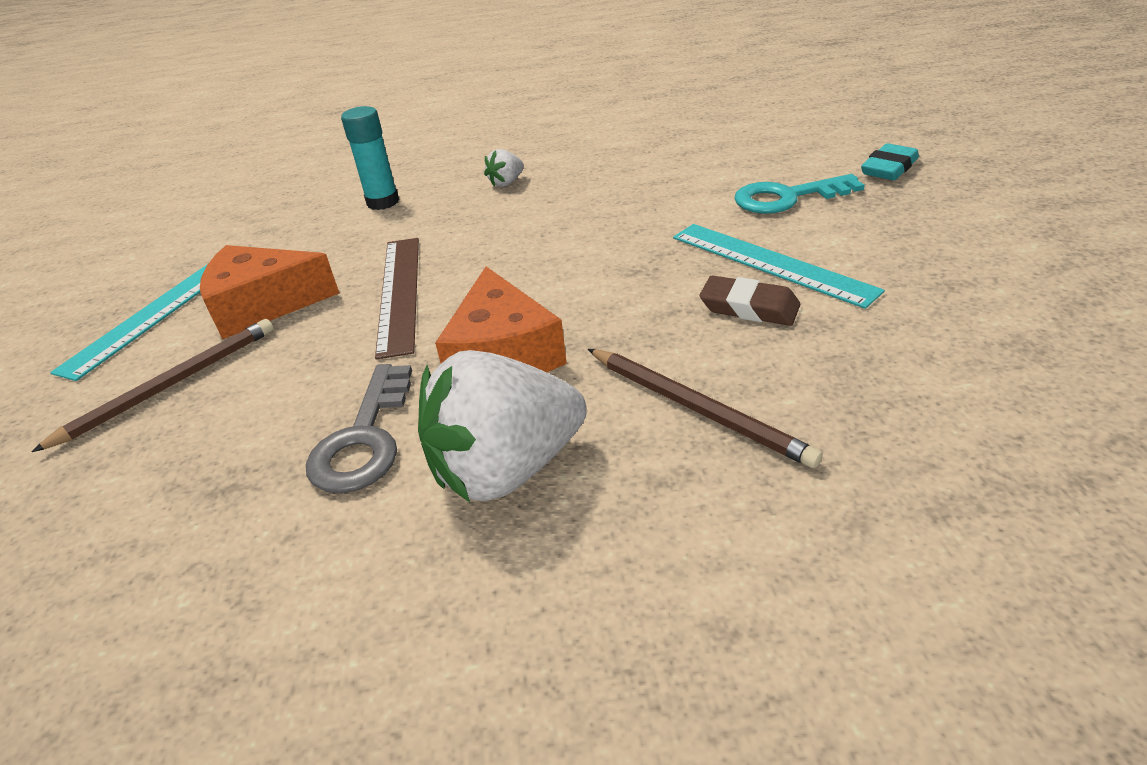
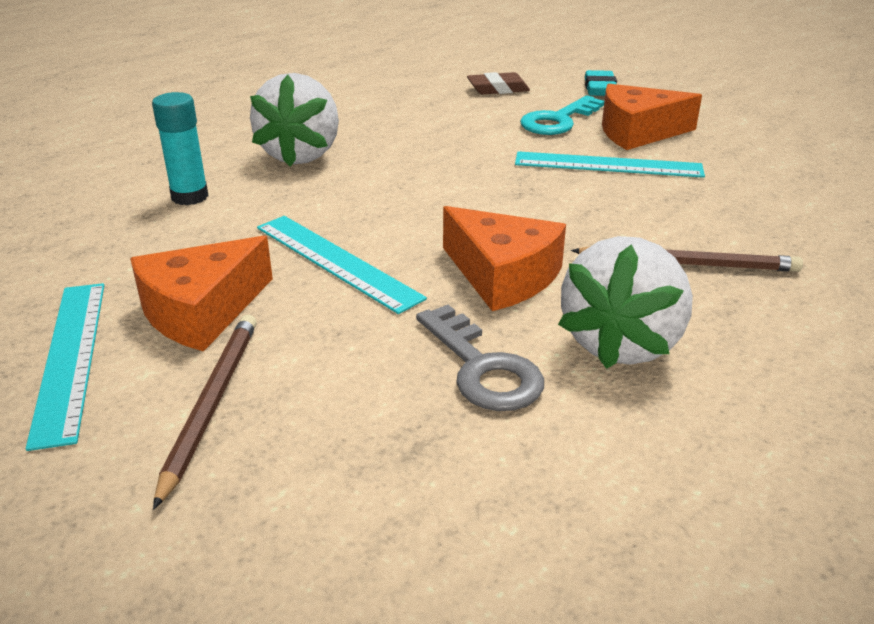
camera: 40 degrees left, 5 degrees down
brown ruler [375,238,419,359] -> turquoise ruler [257,216,427,314]
white strawberry [484,149,524,187] -> white strawberry [250,73,339,166], size x2.30
brown eraser [700,275,800,326] -> brown eraser moved to [467,72,530,95]
none -> orange cheese [602,84,702,150]

